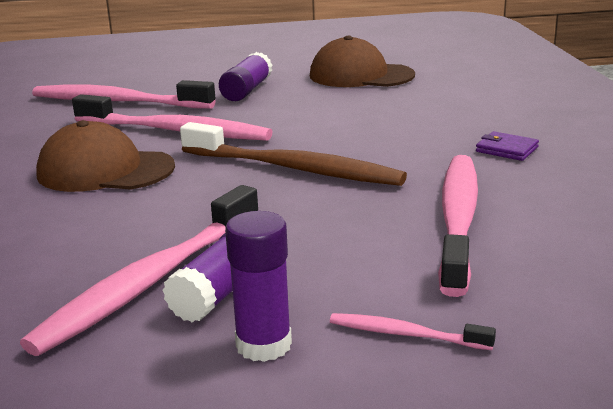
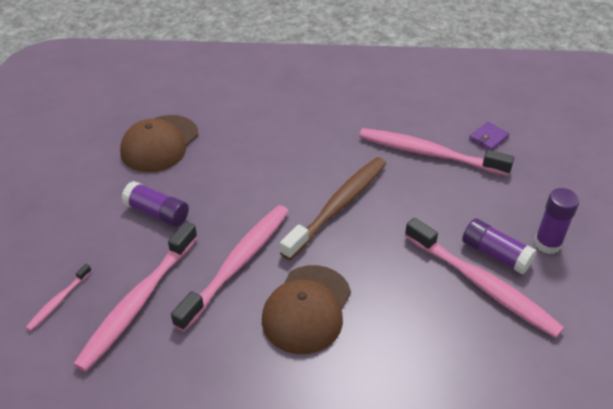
camera: 80 degrees left, 20 degrees up
pink toothbrush [330,313,496,350] -> pink toothbrush moved to [26,264,92,331]
purple wallet [476,131,539,161] -> purple wallet moved to [469,122,510,151]

